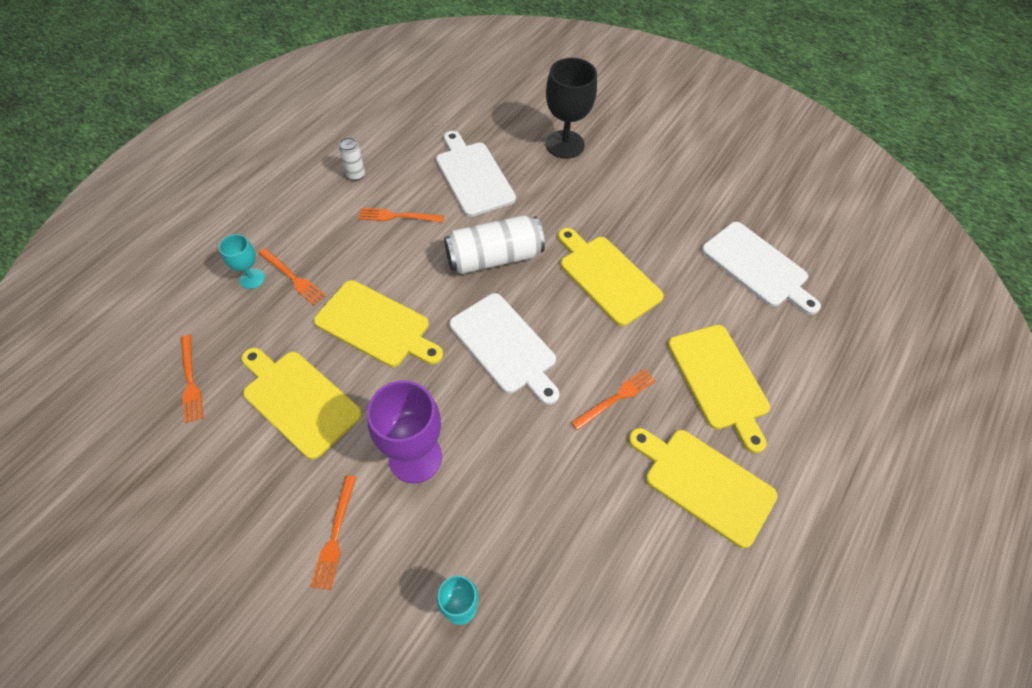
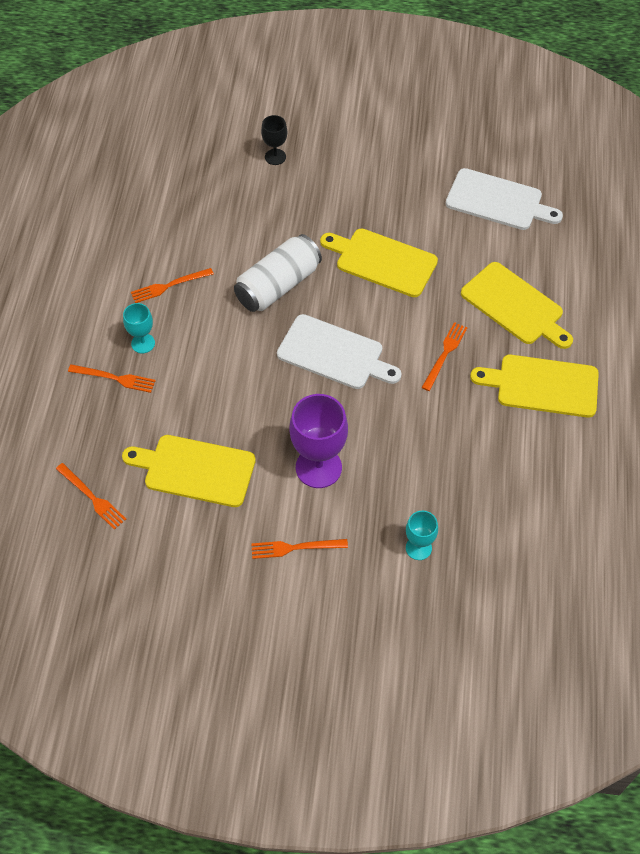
camera: 25 degrees left, 0 degrees up
turquoise goblet [219,234,265,289] -> turquoise goblet moved to [123,303,155,353]
orange fork [311,475,356,590] -> orange fork turned 105 degrees clockwise [251,539,348,559]
yellow cutting board [314,280,443,367] -> none
white can [339,138,365,181] -> none
white cutting board [436,131,516,217] -> none
black goblet [546,58,597,159] -> black goblet [261,115,287,165], size x0.54

